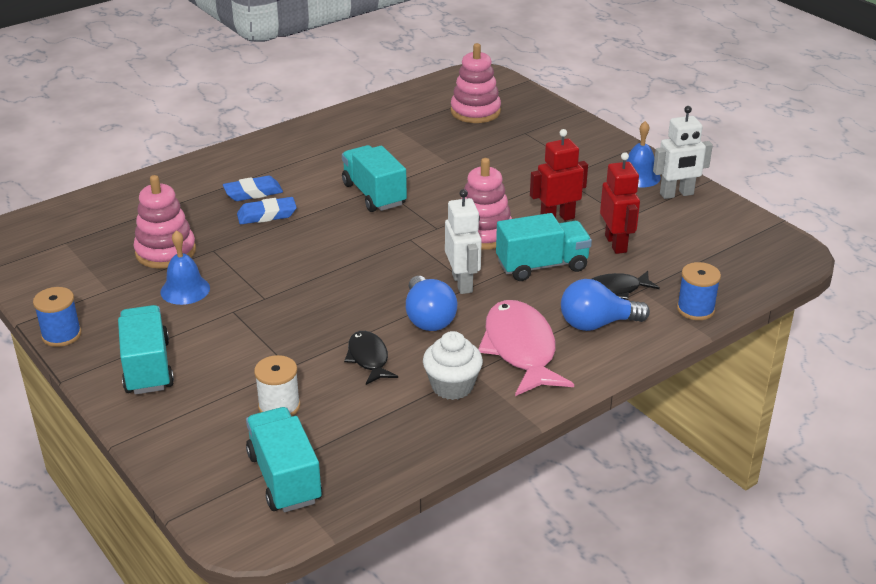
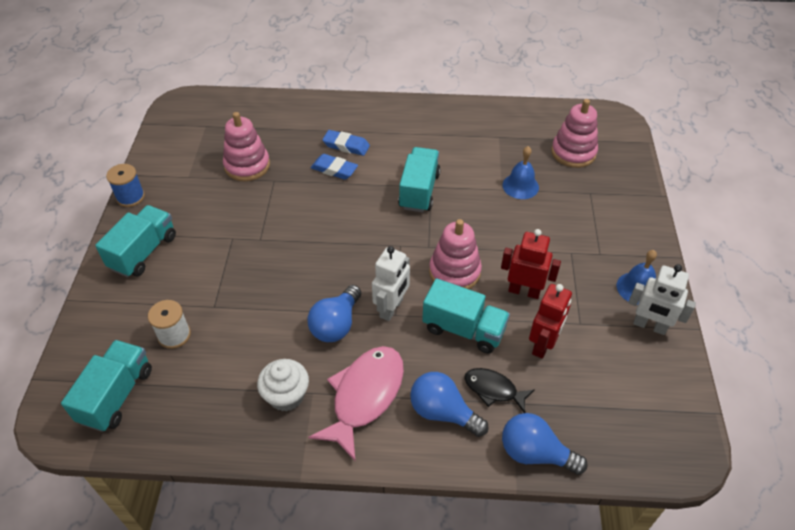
camera: 40 degrees right, 15 degrees up
blue bell [160,230,210,305] -> blue bell moved to [503,146,539,199]
black fish [344,331,398,385] -> none
blue spool [677,262,721,320] -> blue light bulb [502,413,588,475]

